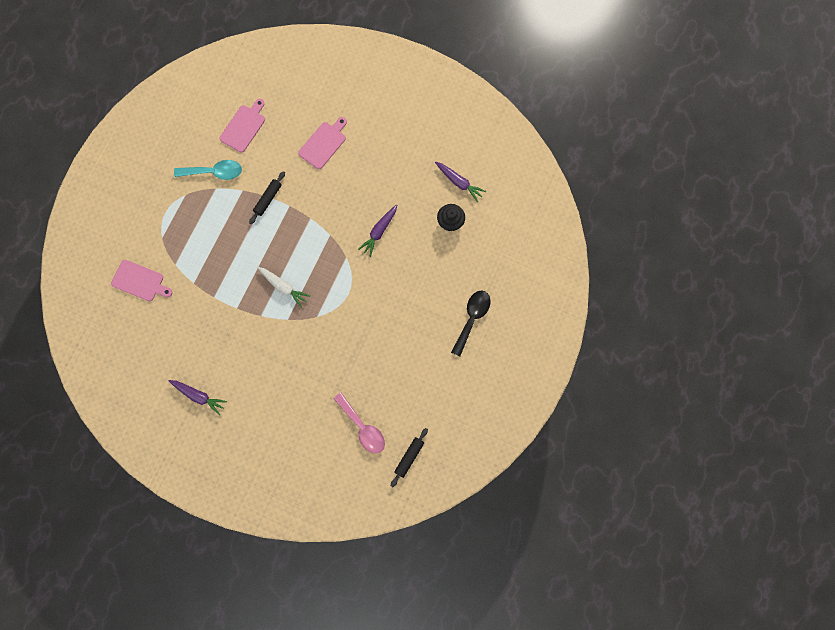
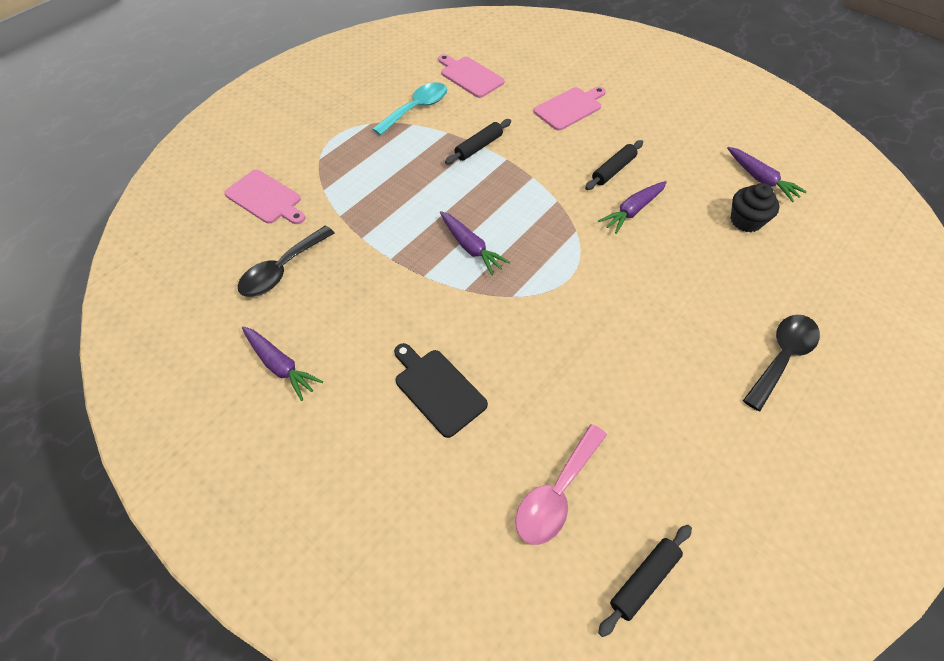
camera: 15 degrees right, 20 degrees down
turquoise spoon [174,160,242,180] -> turquoise spoon turned 60 degrees counterclockwise [373,82,447,135]
pink cutting board [220,99,265,153] -> pink cutting board turned 90 degrees counterclockwise [438,54,505,98]
white carrot [258,267,310,308] -> purple carrot [440,211,510,275]
pink spoon [333,392,385,454] -> pink spoon turned 60 degrees clockwise [515,424,607,545]
none -> black spoon [238,226,335,297]
none -> black cutting board [394,343,488,438]
none -> black rolling pin [585,140,643,190]

